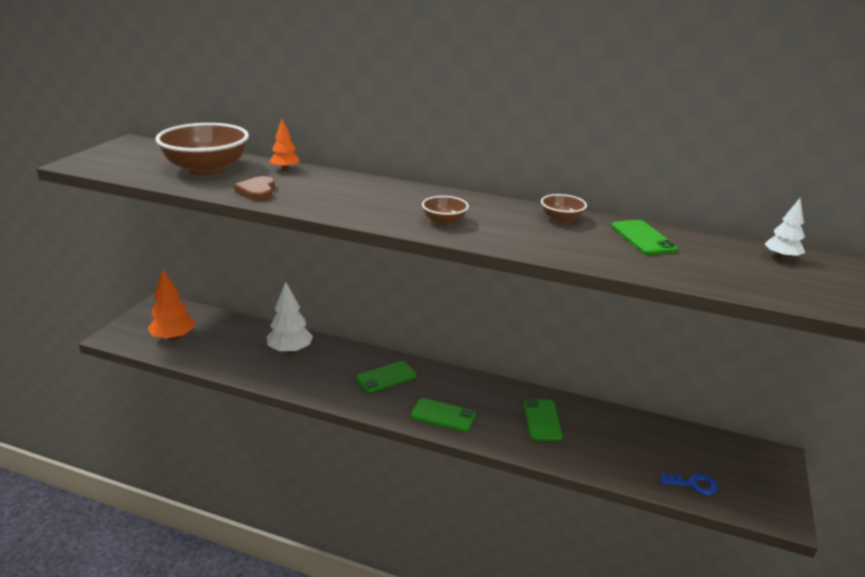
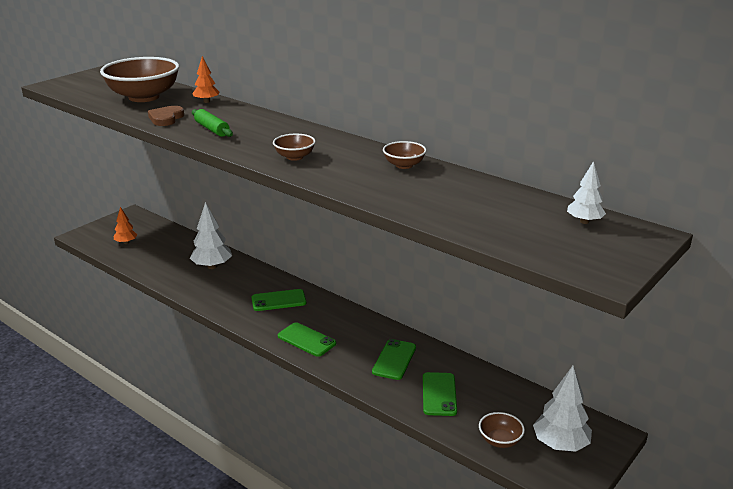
camera: 20 degrees right, 0 degrees up
orange tree [147,269,195,341] -> orange tree [114,207,137,244], size x0.59
green phone [611,220,678,255] -> green phone moved to [423,372,457,416]
blue key [660,473,718,495] -> brown bowl [479,412,525,448]
none -> green rolling pin [192,109,233,137]
none -> white tree [533,366,592,452]

